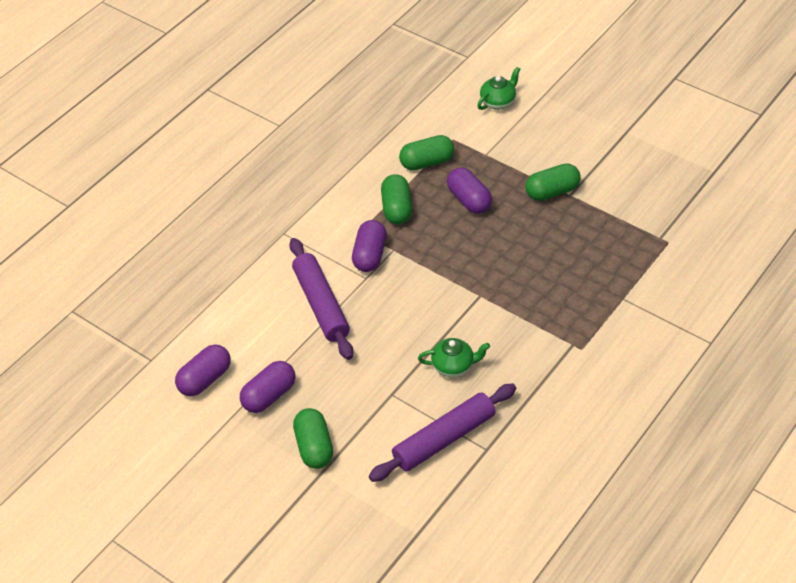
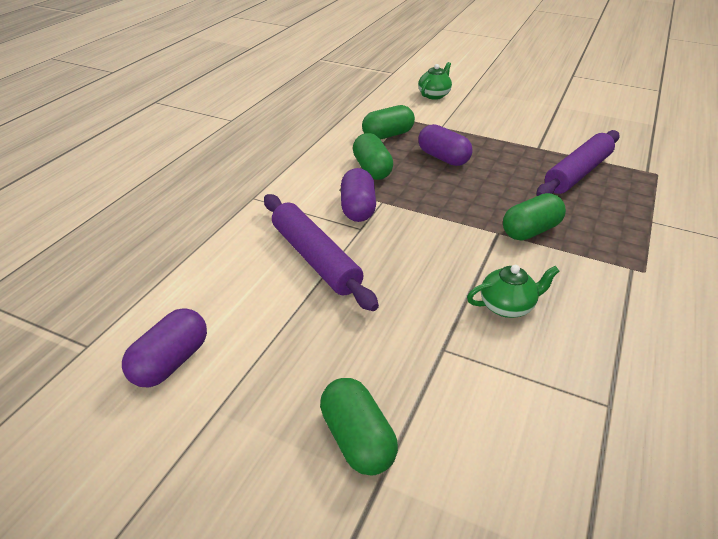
camera: 15 degrees left, 10 degrees down
purple capsule [240,361,295,413] -> none
purple rolling pin [369,384,516,482] -> purple rolling pin moved to [536,130,620,196]
green capsule [525,163,581,201] -> green capsule moved to [503,193,566,240]

